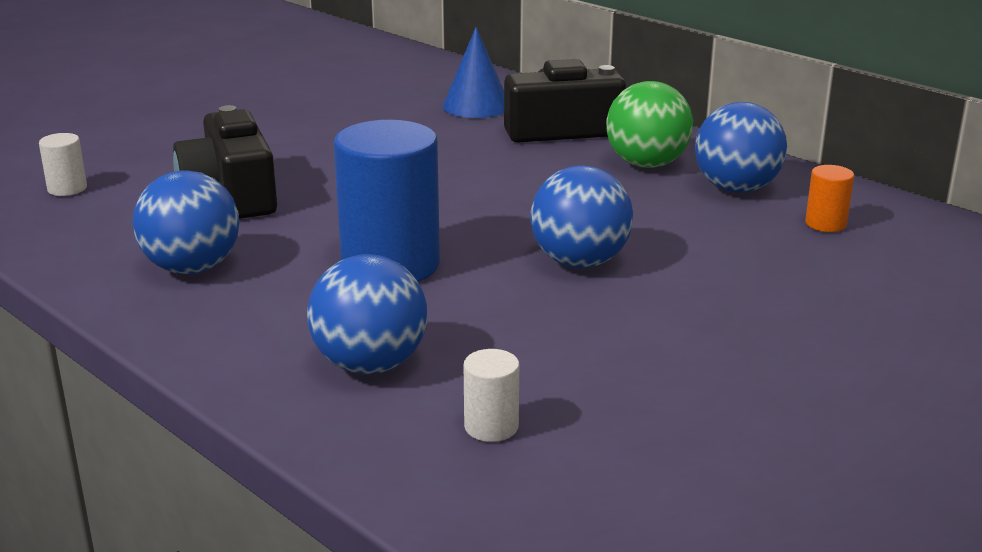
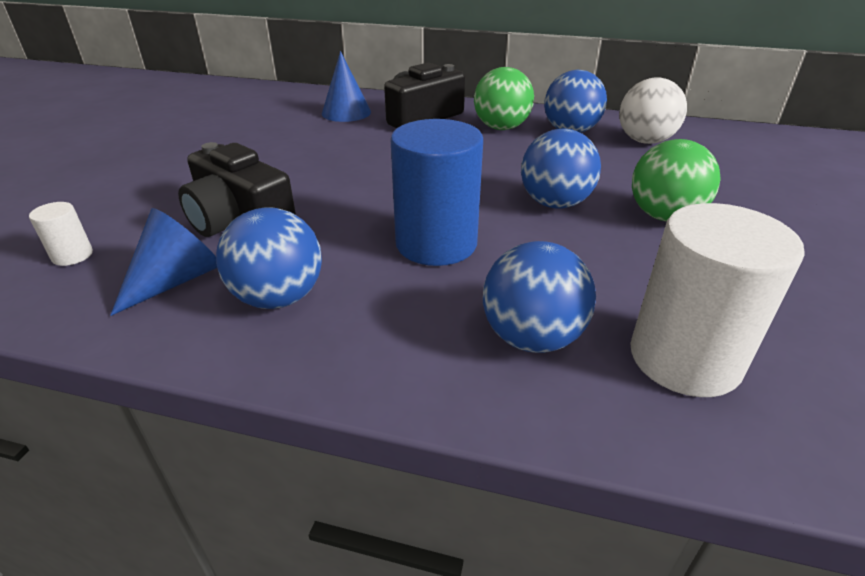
camera: 30 degrees left, 10 degrees up
white cylinder [464,349,519,442] -> white cylinder [630,203,805,397], size x2.27
orange cylinder [805,165,854,232] -> white ball [619,77,687,144]
none -> blue cone [111,208,217,316]
none -> green ball [632,139,721,222]

